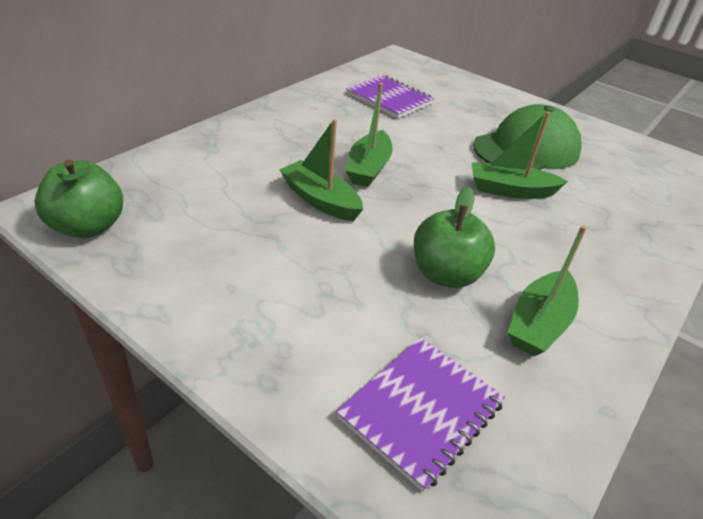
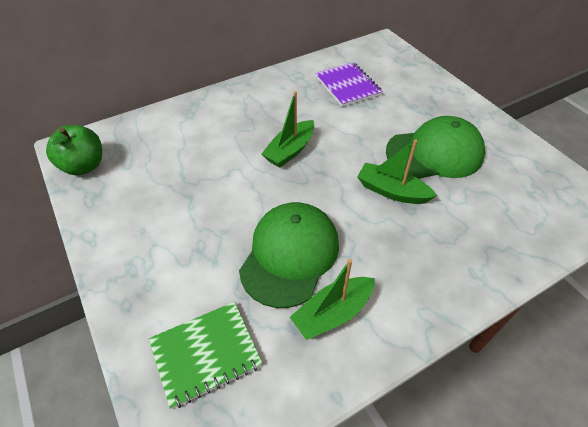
camera: 25 degrees right, 10 degrees up
green boat [279,119,363,221] -> none
purple notebook [336,337,505,492] -> green notebook [149,302,263,409]
green apple [414,186,495,288] -> green cap [239,202,339,308]

